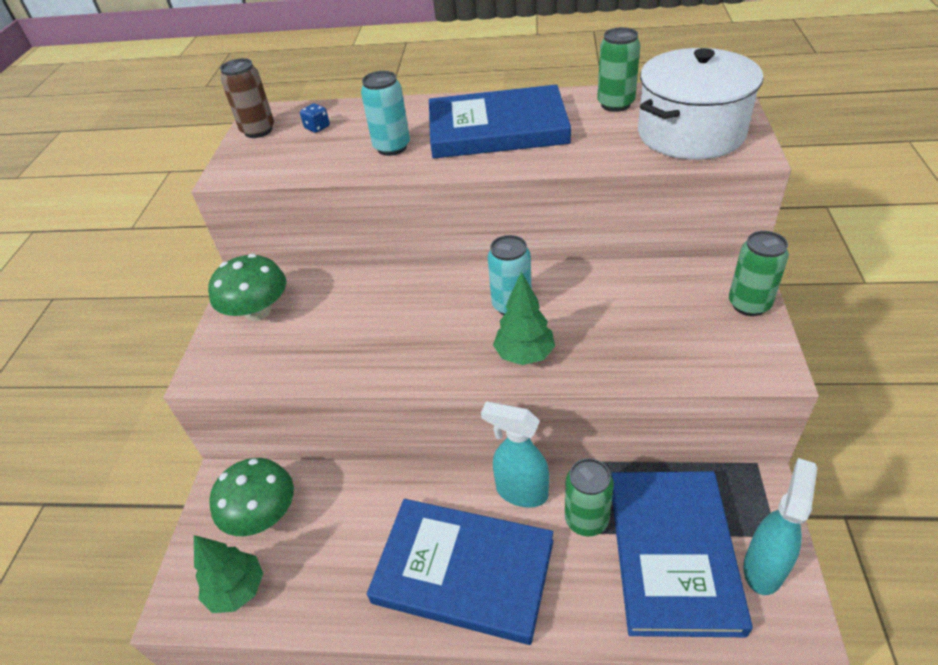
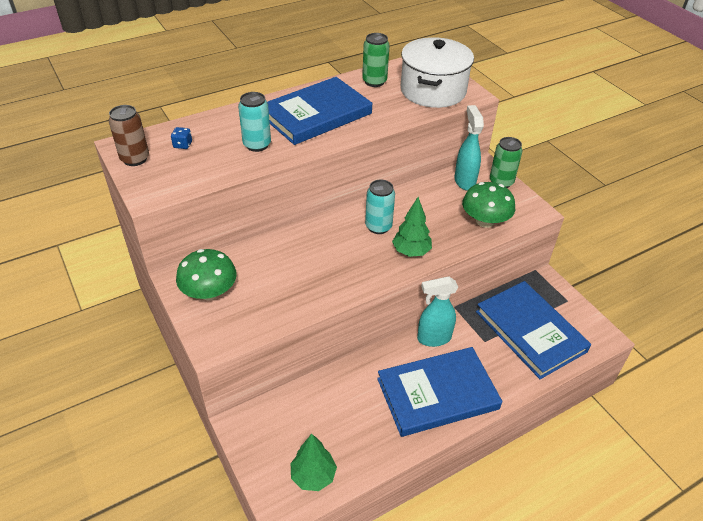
camera: 40 degrees left, 0 degrees up
green mushroom [209,458,294,536] -> green mushroom moved to [462,182,515,228]
green can [565,458,614,536] -> none
turquoise spray bottle [743,458,817,595] -> turquoise spray bottle moved to [455,105,484,191]

